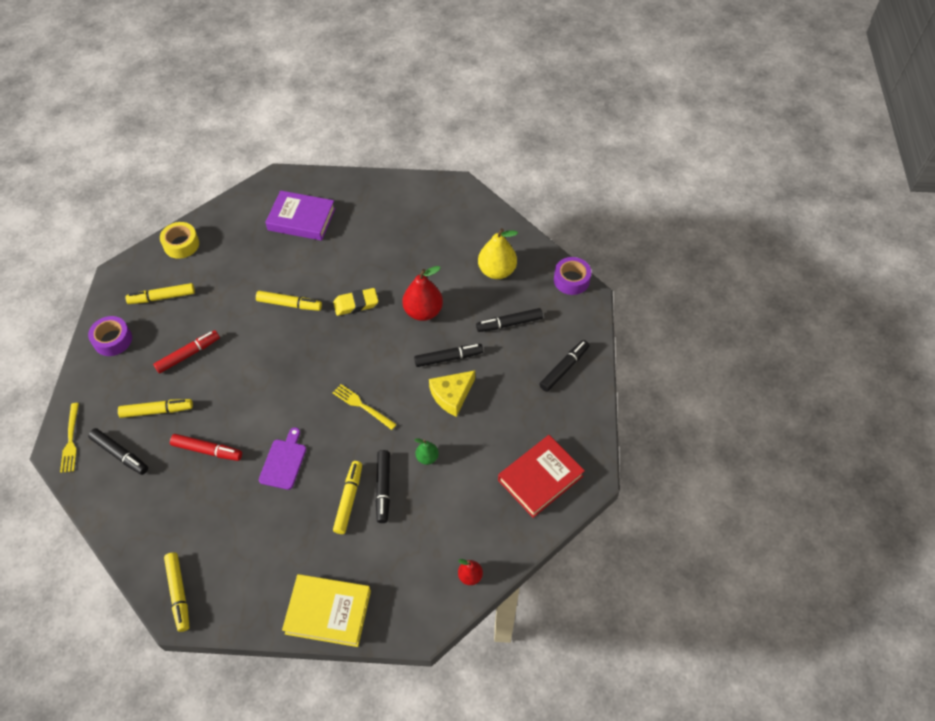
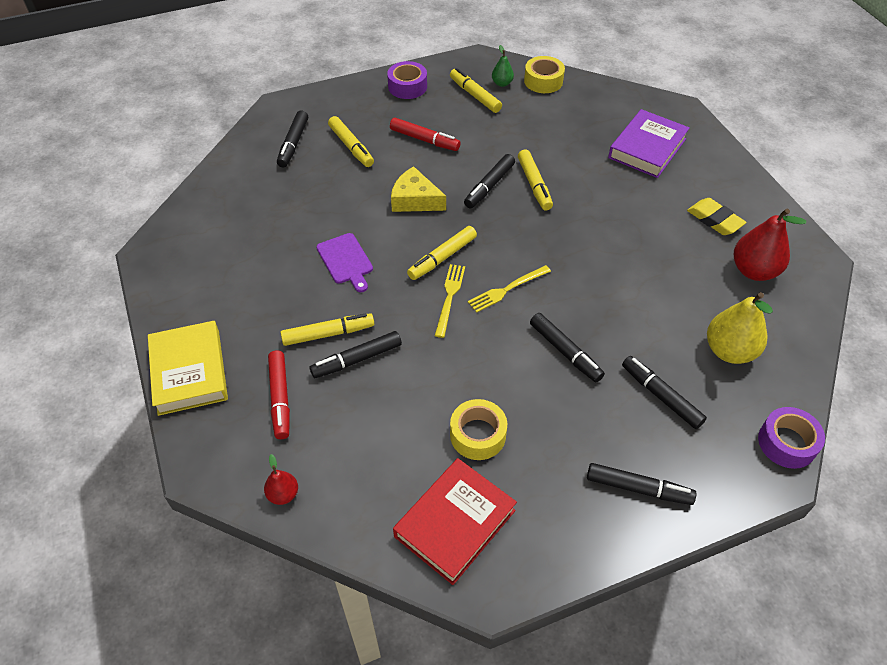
camera: 65 degrees right, 5 degrees down
yellow fork [60,403,79,473] -> yellow fork moved to [468,265,551,313]
yellow marker [164,552,190,632] -> yellow marker moved to [407,226,477,280]
red marker [170,434,242,461] -> red marker moved to [268,350,290,439]
purple cutting board [259,427,306,490] -> purple cutting board turned 75 degrees clockwise [317,233,373,292]
purple book [265,190,336,241] -> purple book turned 45 degrees clockwise [608,109,690,178]
yellow eraser [333,288,378,316] -> yellow eraser moved to [687,198,746,235]
red pear [402,266,443,321] -> red pear moved to [734,209,806,281]
green pear [415,438,439,465] -> green pear moved to [492,45,514,87]
yellow cheese [429,370,475,417] -> yellow cheese moved to [391,166,446,212]
red book [498,435,585,518] -> red book turned 75 degrees counterclockwise [393,458,517,585]
none -> yellow tape [450,399,507,460]
none -> black marker [464,154,515,208]

